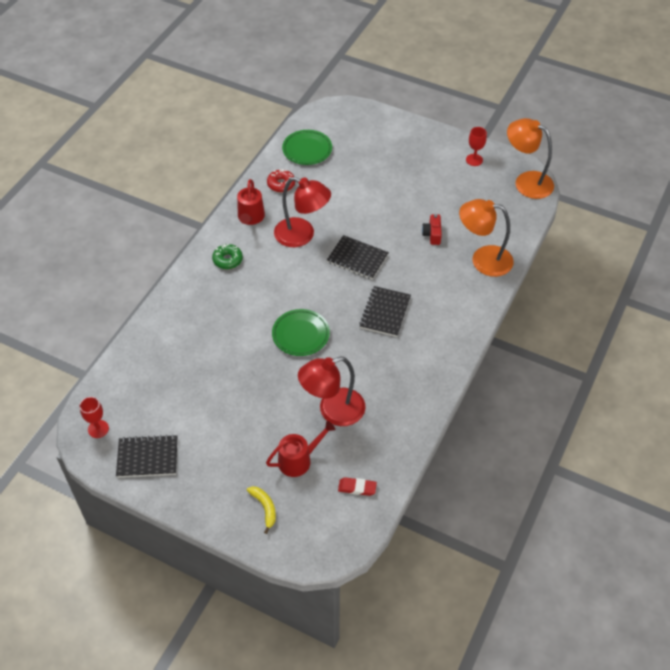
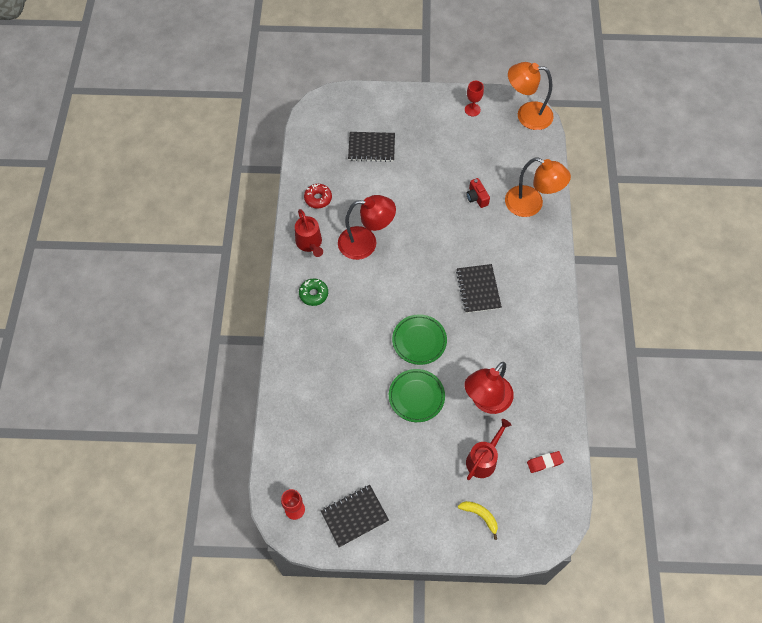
camera: 25 degrees left, 10 degrees up
green plate [282,130,332,165] -> green plate moved to [389,369,445,422]
black notebook [327,235,389,280] -> black notebook moved to [348,132,395,162]
orange lamp [459,199,514,277] -> orange lamp turned 135 degrees counterclockwise [505,158,571,217]

